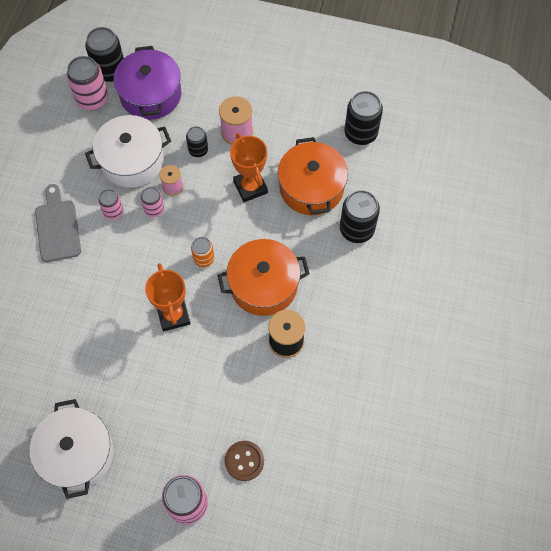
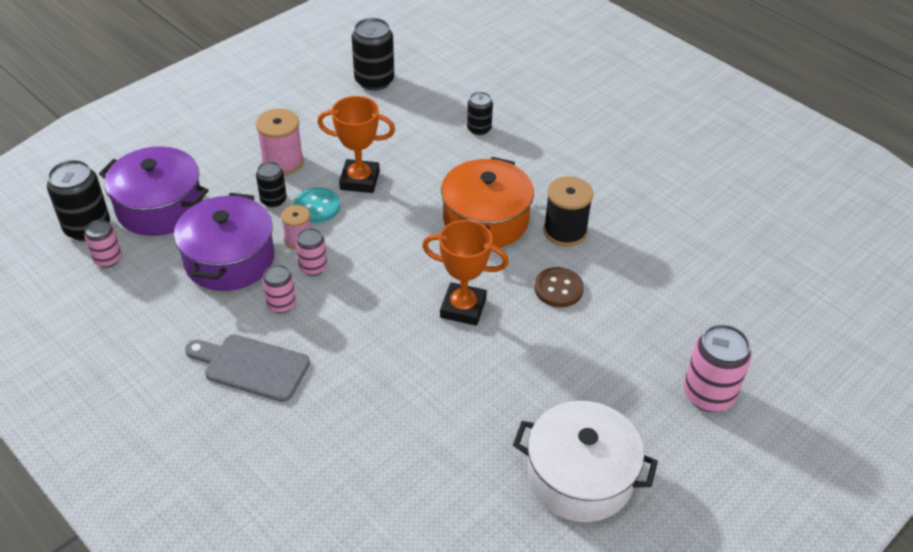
camera: 60 degrees left, 20 degrees down
pink can [66,56,108,110] -> pink can [85,220,122,268], size x0.59
white pot [85,115,171,188] -> purple pot [174,192,274,291]
orange can [191,237,214,267] -> none
brown button [225,441,264,481] -> brown button moved to [534,267,584,307]
orange pot [278,137,348,215] -> none
black can [340,190,380,243] -> black can [467,92,493,135], size x0.59
none -> turquoise button [294,187,340,223]

